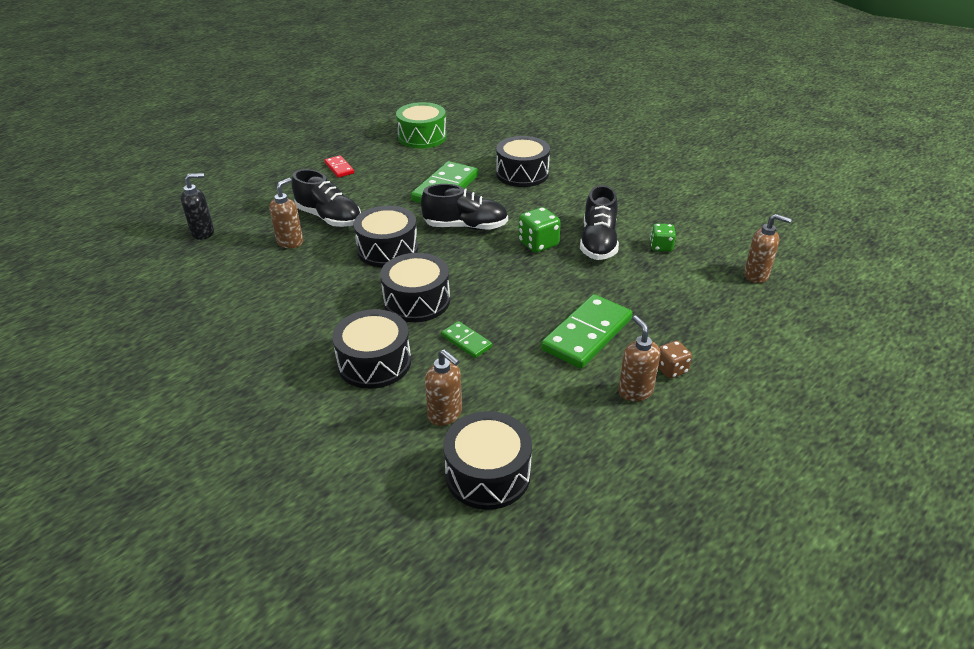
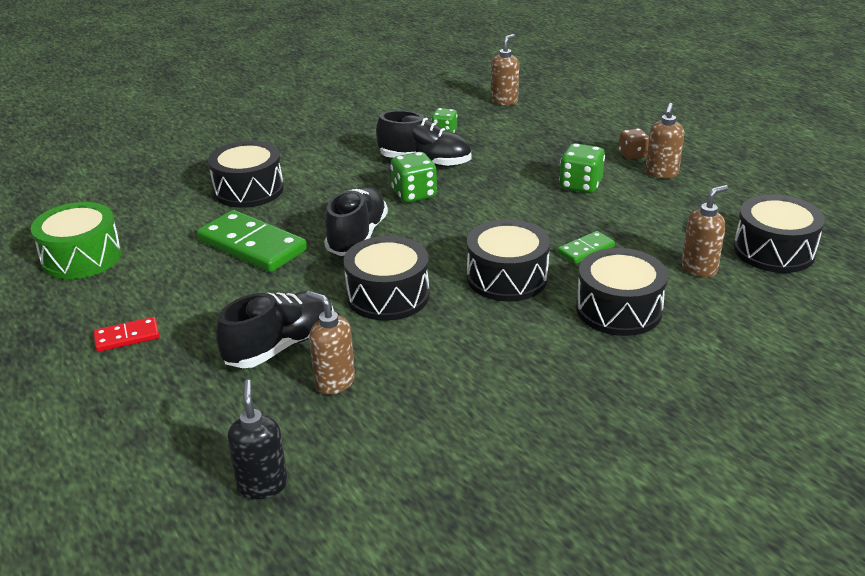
camera: 80 degrees left, 5 degrees down
green domino [541,294,632,369] -> green dice [559,143,605,193]
brown soap dispenser [618,315,660,401] -> brown soap dispenser turned 60 degrees counterclockwise [645,103,684,178]

